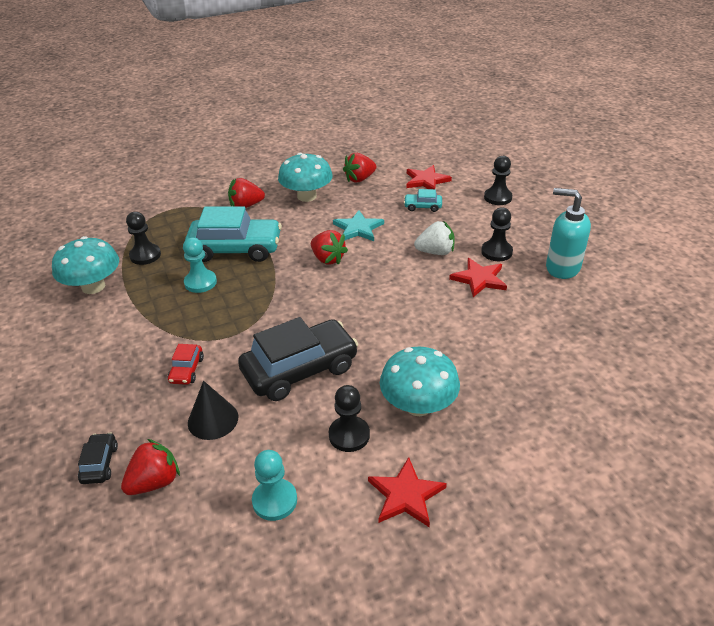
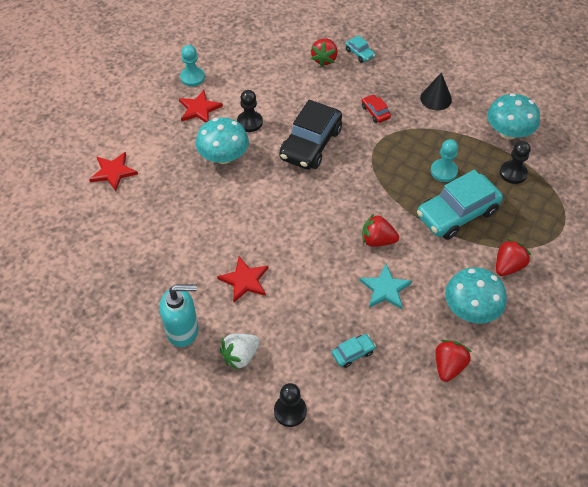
camera: 145 degrees right, 15 degrees up
black car [78,432,118,484] -> turquoise car [345,35,375,63]
black cone [188,381,238,440] -> black cone moved to [420,73,452,110]
turquoise pawn [252,450,297,521] -> turquoise pawn moved to [180,45,205,87]
red star [406,165,452,189] -> red star moved to [89,152,138,191]
white strawberry [414,221,455,255] -> white strawberry moved to [220,334,260,371]
black pawn [481,207,513,261] -> none

